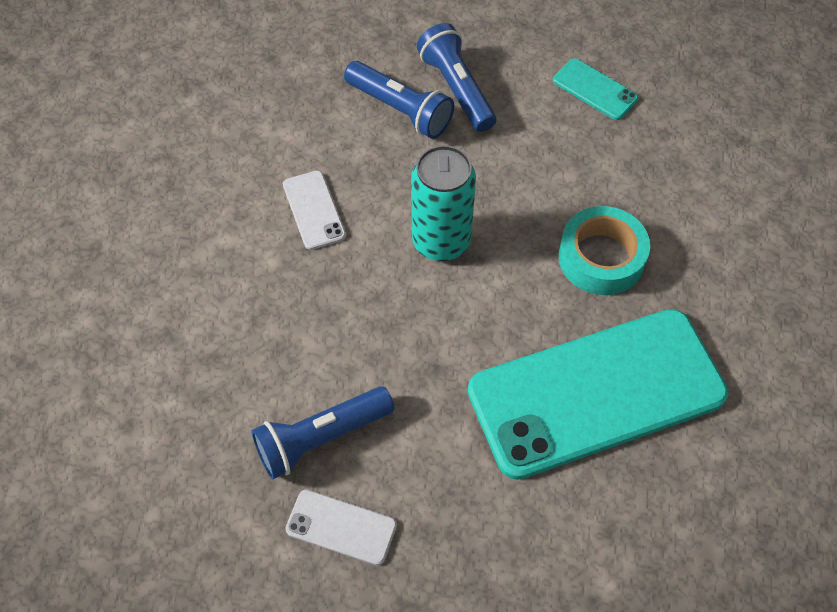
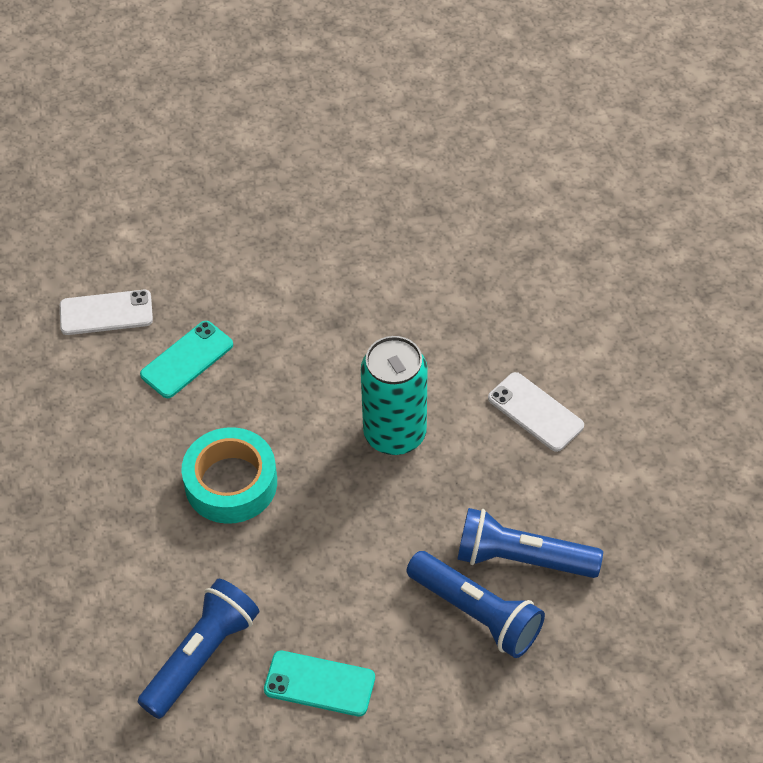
camera: 155 degrees right, 5 degrees down
blue flashlight [252,386,395,479] -> blue flashlight moved to [138,579,259,719]
white phone [285,490,397,565] -> white phone moved to [60,290,153,335]
turquoise phone [468,309,728,480] -> turquoise phone [140,321,233,398], size x0.40

